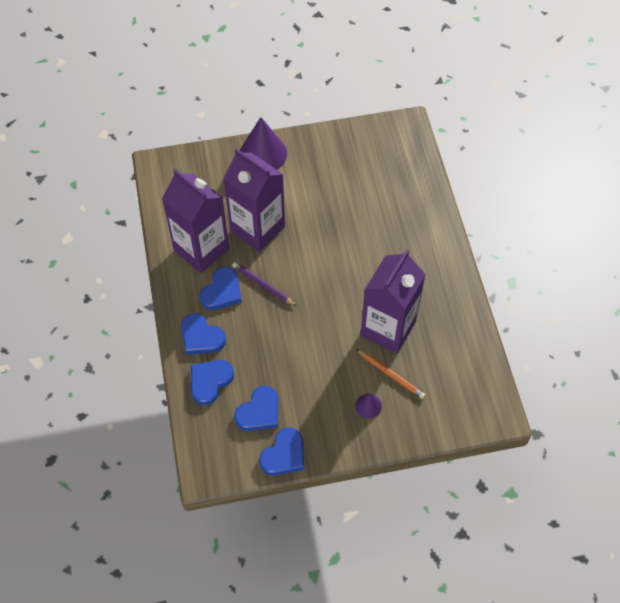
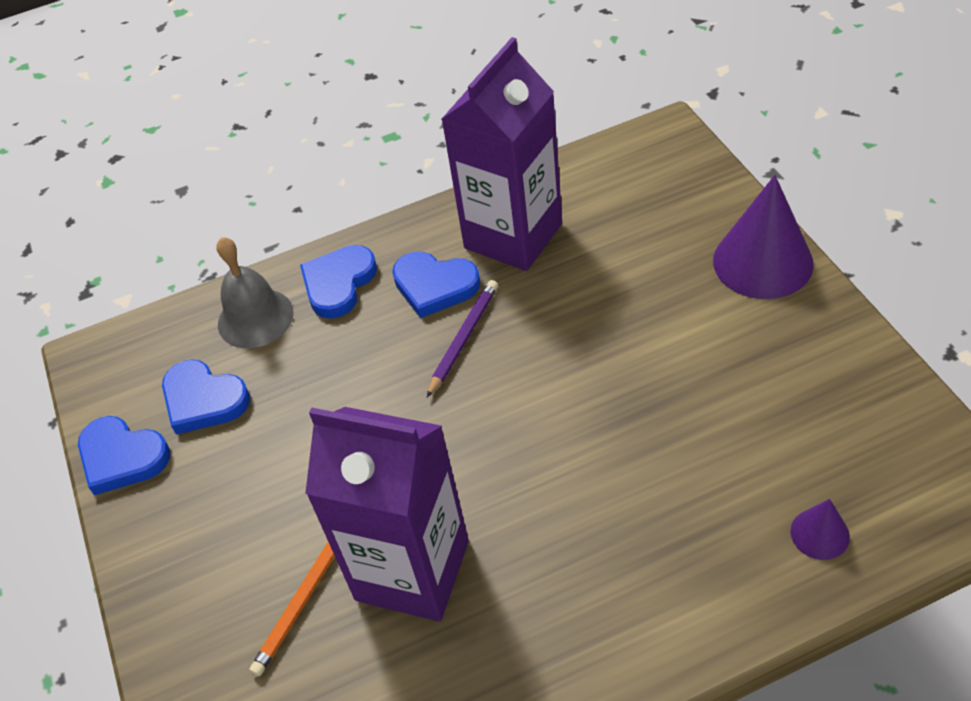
camera: 85 degrees right, 10 degrees down
blue heart [191,360,234,405] -> grey bell [216,237,294,348]
purple carton [223,148,285,252] -> none
purple cone [355,393,382,418] -> purple cone moved to [791,499,850,560]

